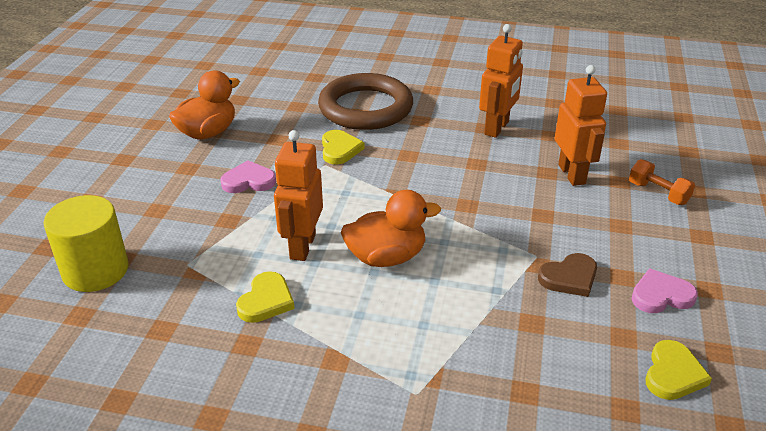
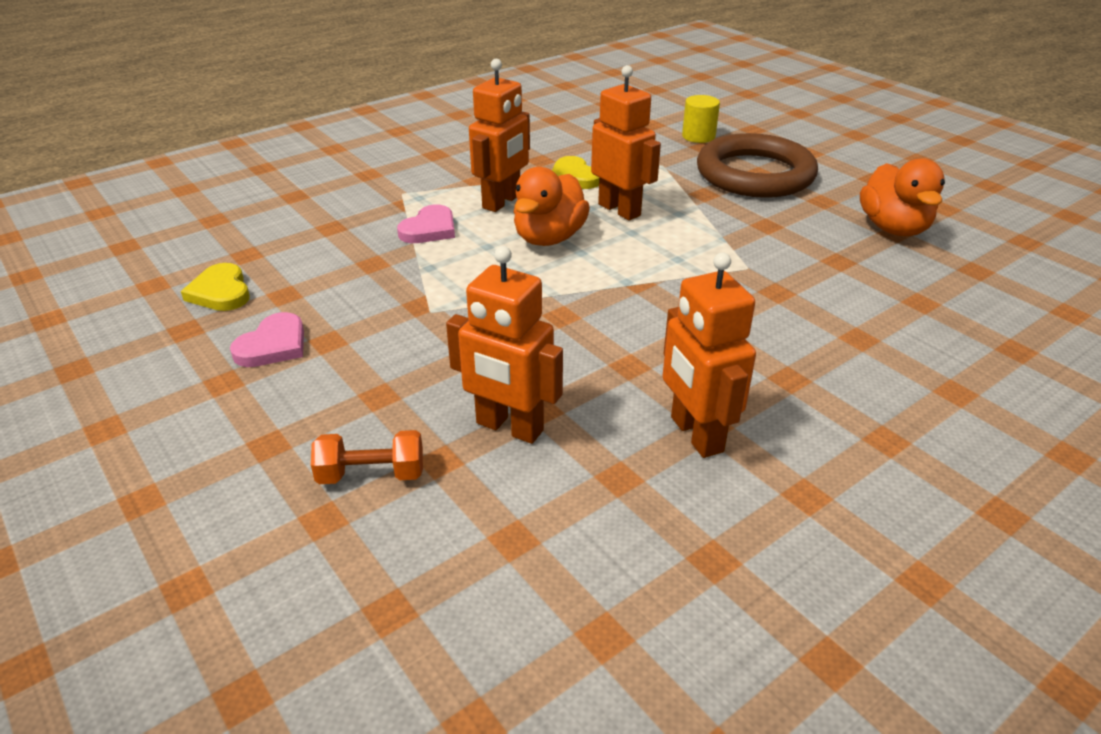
camera: 130 degrees right, 0 degrees up
yellow cylinder [44,195,129,292] -> yellow cylinder [682,95,720,143], size x0.59
pink heart [220,160,276,193] -> pink heart moved to [397,205,455,243]
brown ring [318,73,413,130] -> brown ring moved to [697,133,818,198]
yellow heart [322,130,364,164] -> none
brown heart [538,253,597,297] -> none
none -> orange robot [469,59,530,212]

